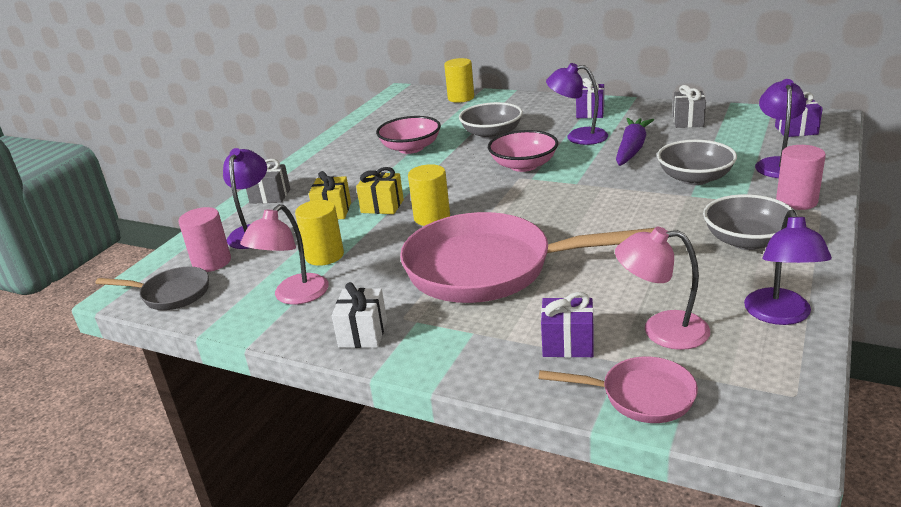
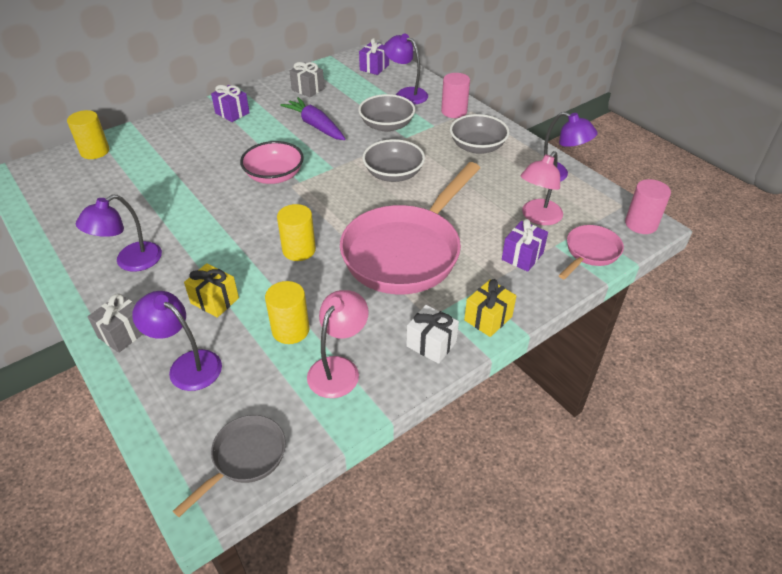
camera: 65 degrees left, 15 degrees up
pink cylinder [179,207,231,272] -> pink cylinder moved to [625,179,671,234]
pink lamp [240,204,329,305] -> pink lamp turned 120 degrees counterclockwise [307,290,369,398]
yellow gift [356,167,404,214] -> yellow gift moved to [464,279,516,337]
pink bowl [376,116,441,154] -> none
grey bowl [459,102,523,139] -> grey bowl moved to [362,139,425,182]
purple lamp [546,63,608,145] -> purple lamp moved to [76,194,162,272]

